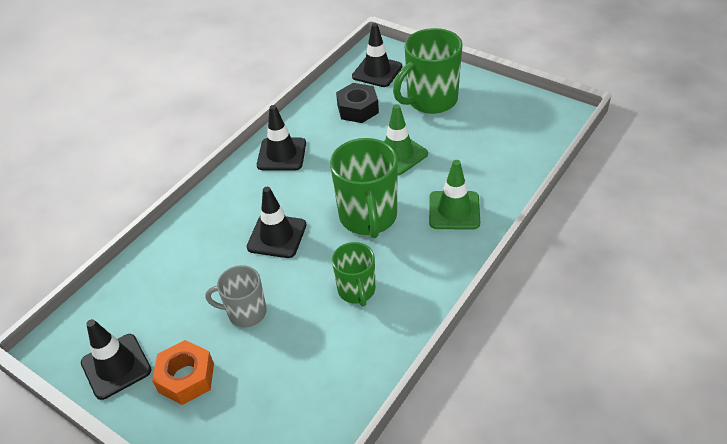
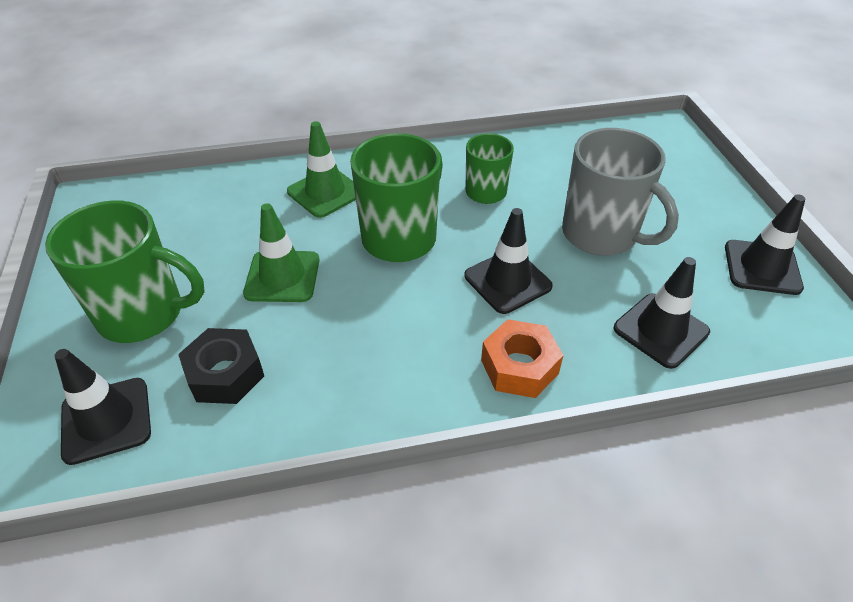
camera: 140 degrees left, 0 degrees up
orange nut [152,340,214,405] -> orange nut moved to [481,319,564,398]
grey mug [205,265,267,327] -> grey mug [562,128,679,256], size x1.67
black traffic cone [257,105,306,170] -> black traffic cone moved to [614,257,710,369]

